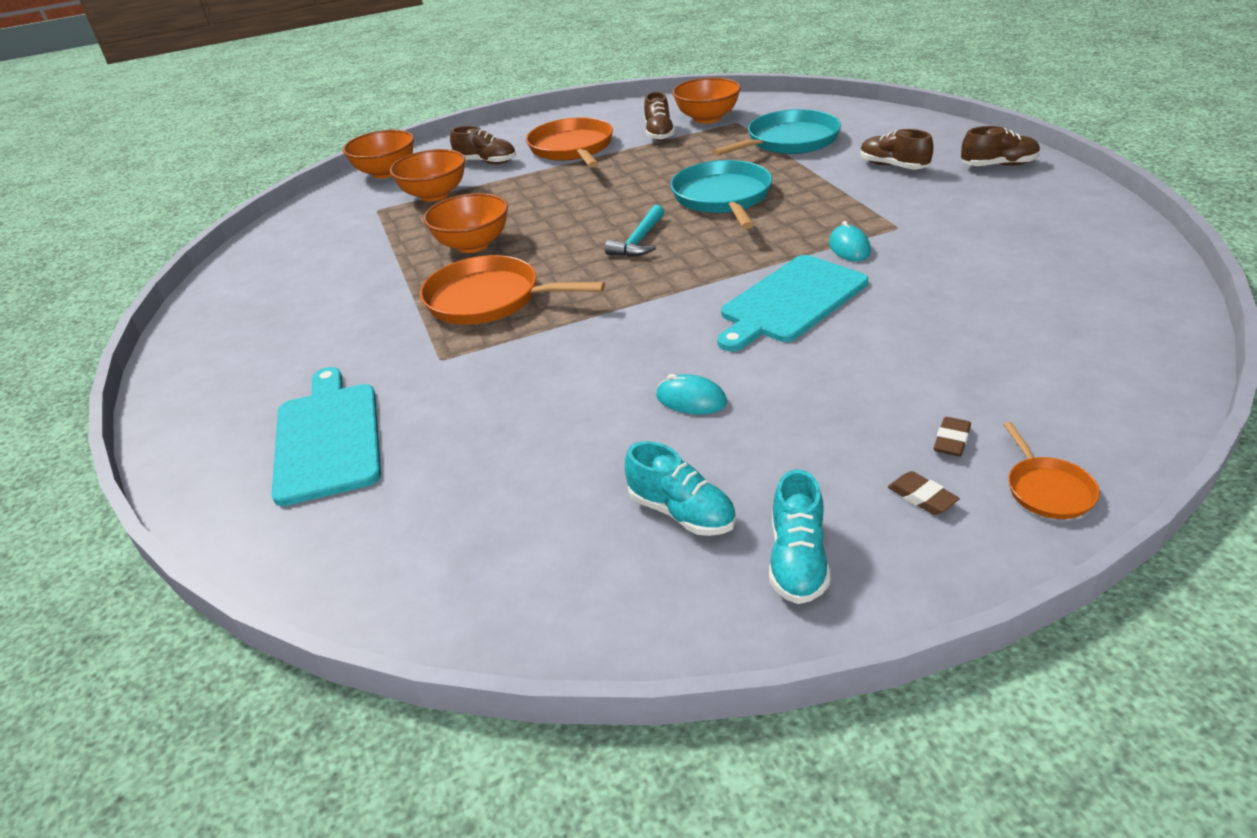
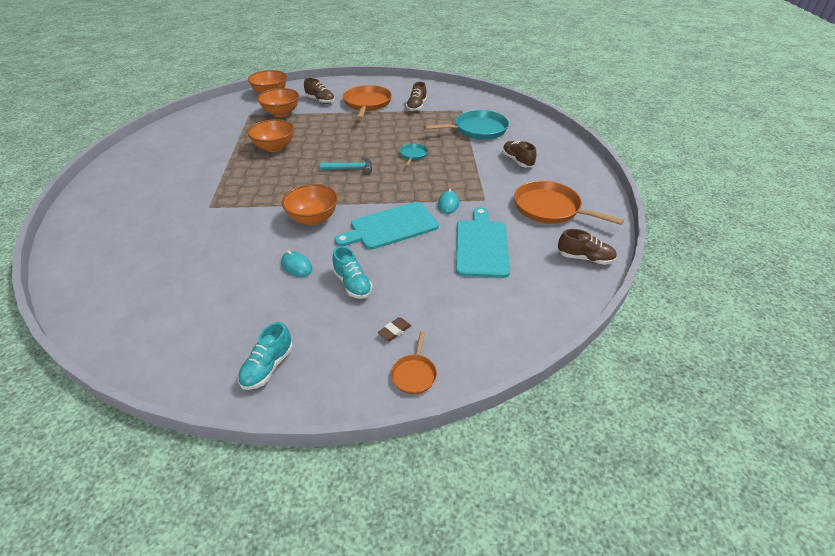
camera: 15 degrees right, 5 degrees up
turquoise cutting board [272,367,381,506] -> turquoise cutting board moved to [456,207,510,278]
orange pan [420,255,605,325] -> orange pan moved to [514,181,624,225]
turquoise hammer [605,205,664,257] -> turquoise hammer turned 135 degrees counterclockwise [320,157,372,174]
turquoise shoe [625,441,736,536] -> turquoise shoe moved to [332,246,373,299]
turquoise pan [670,160,772,229] -> turquoise pan [400,143,428,166], size x0.49
orange bowl [672,77,741,124] -> orange bowl moved to [282,184,338,225]
brown eraser [888,471,960,515] -> none
brown shoe [961,126,1040,166] -> brown shoe moved to [558,229,617,265]

